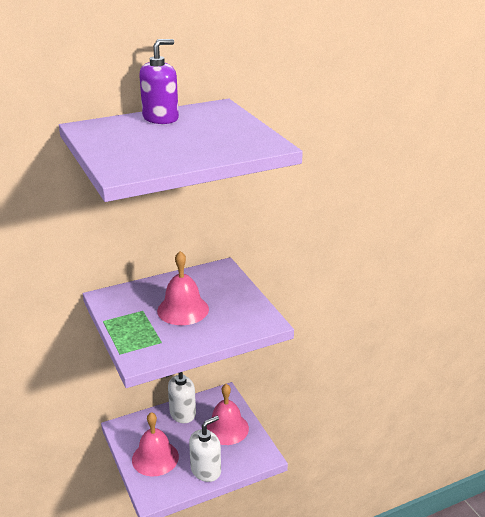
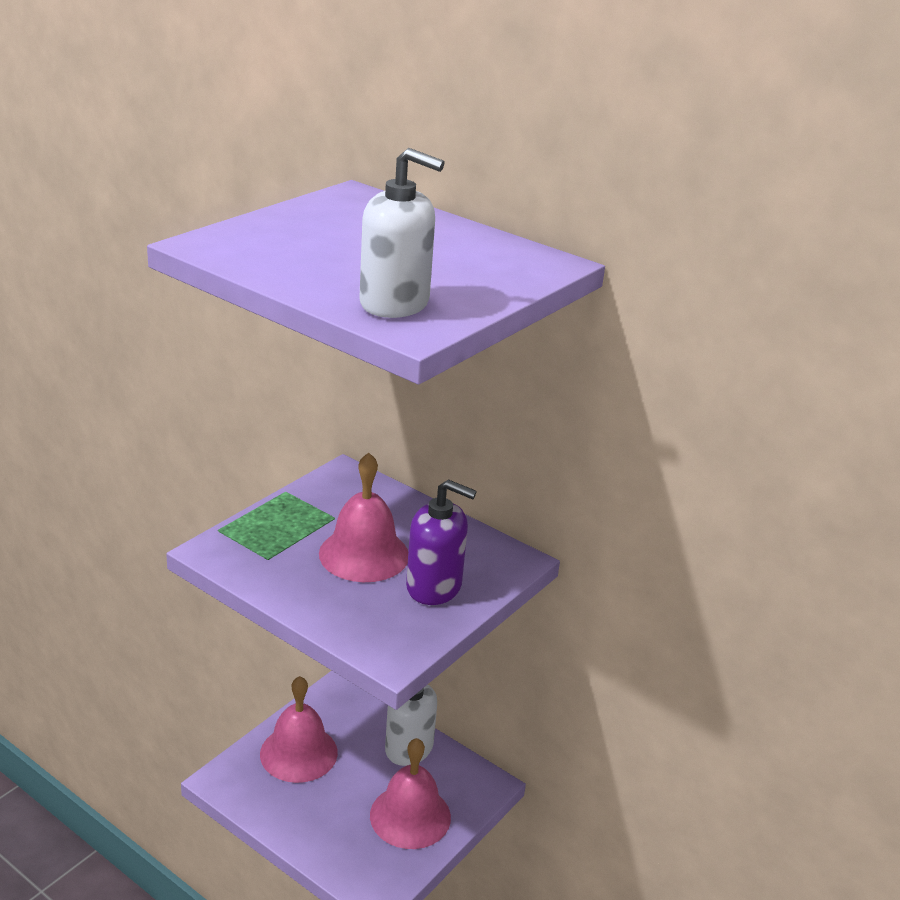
camera: 60 degrees right, 0 degrees up
purple soap dispenser [139,39,179,124] -> purple soap dispenser moved to [406,479,477,605]
white soap dispenser [189,416,221,482] -> white soap dispenser moved to [359,148,444,318]

